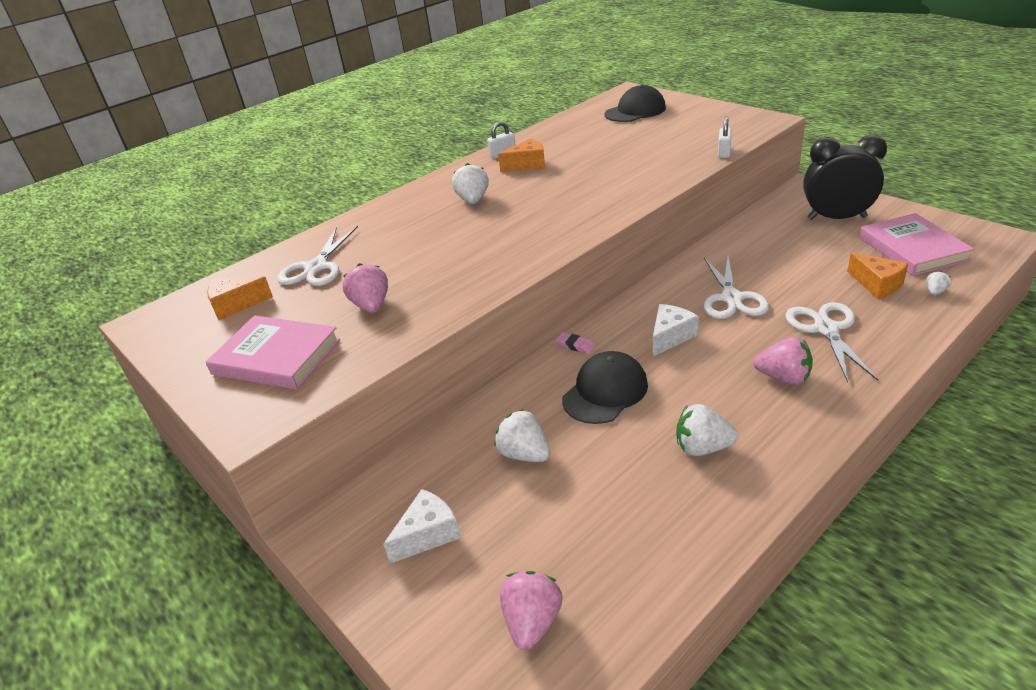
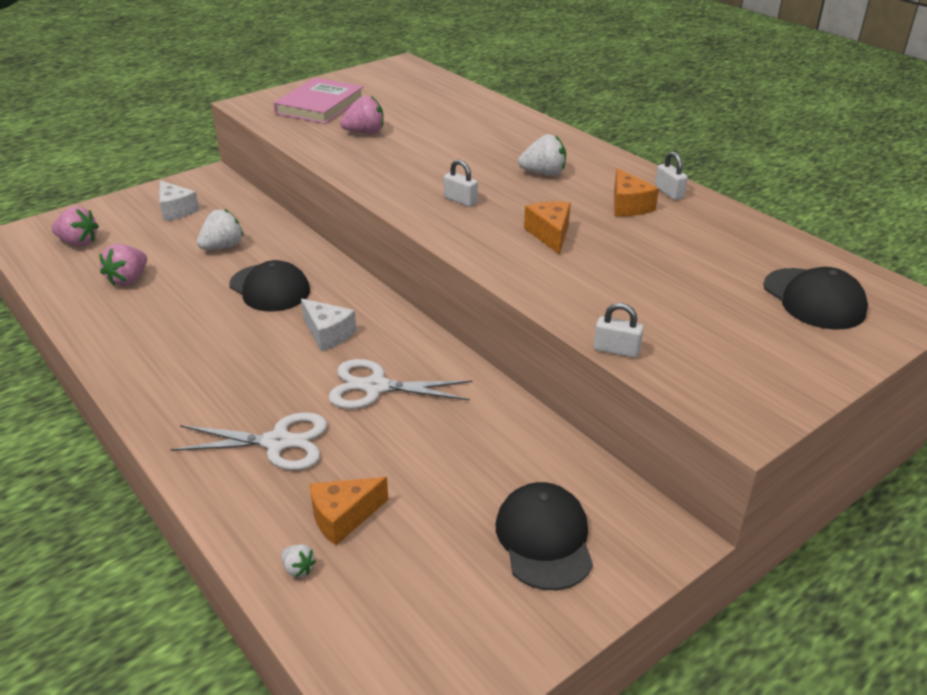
camera: 90 degrees right, 0 degrees up
orange cheese [207,277,273,320] -> orange cheese moved to [524,202,571,255]
white scissors [277,226,358,286] -> none
pink eraser [556,332,595,354] -> none
white strawberry [676,404,738,456] -> none
pink strawberry [754,337,813,385] -> pink strawberry moved to [99,244,147,286]
black clock [803,135,887,220] -> black cap [496,482,593,590]
pink book [859,213,974,276] -> none
none -> white padlock [444,159,478,207]

